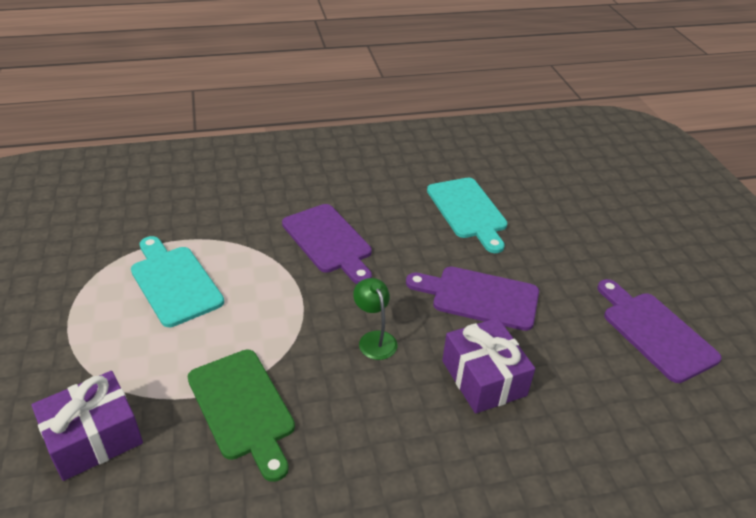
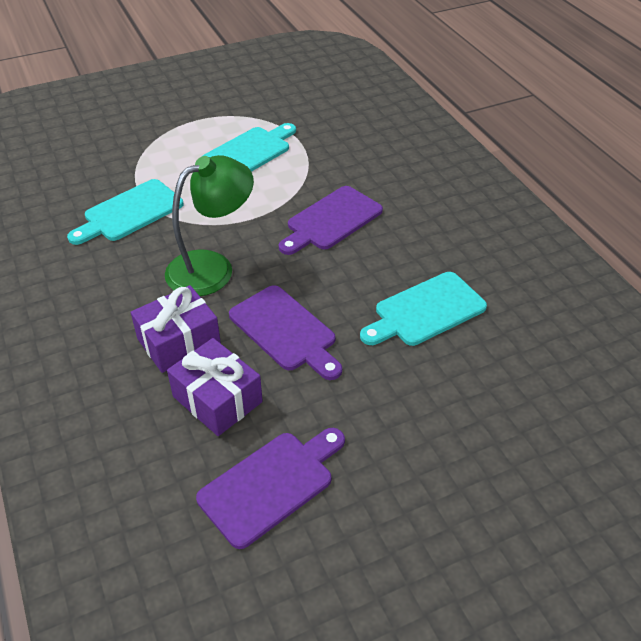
camera: 80 degrees right, 5 degrees up
purple gift [32,371,143,481] -> purple gift moved to [167,338,263,436]
green cutting board [187,349,295,482] -> turquoise cutting board [67,179,184,245]
green lamp [353,278,397,360] -> green lamp [165,155,254,296], size x1.96
purple cutting board [406,267,539,331] -> purple cutting board turned 135 degrees clockwise [229,285,342,380]

